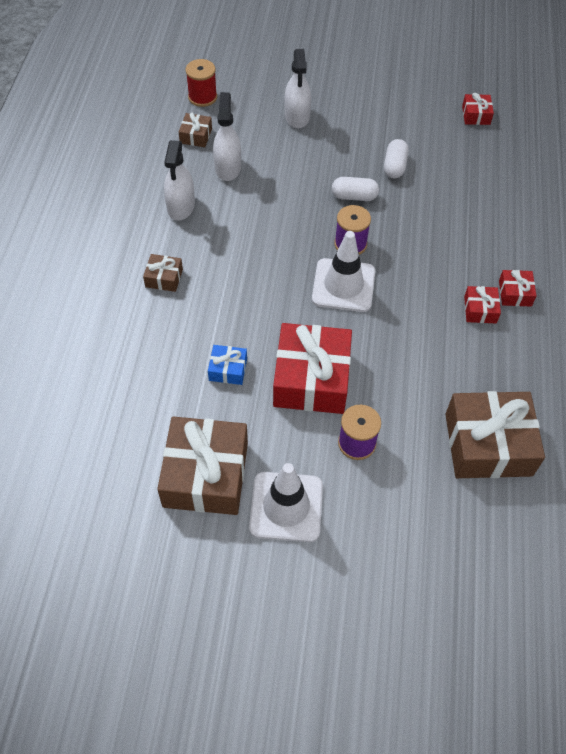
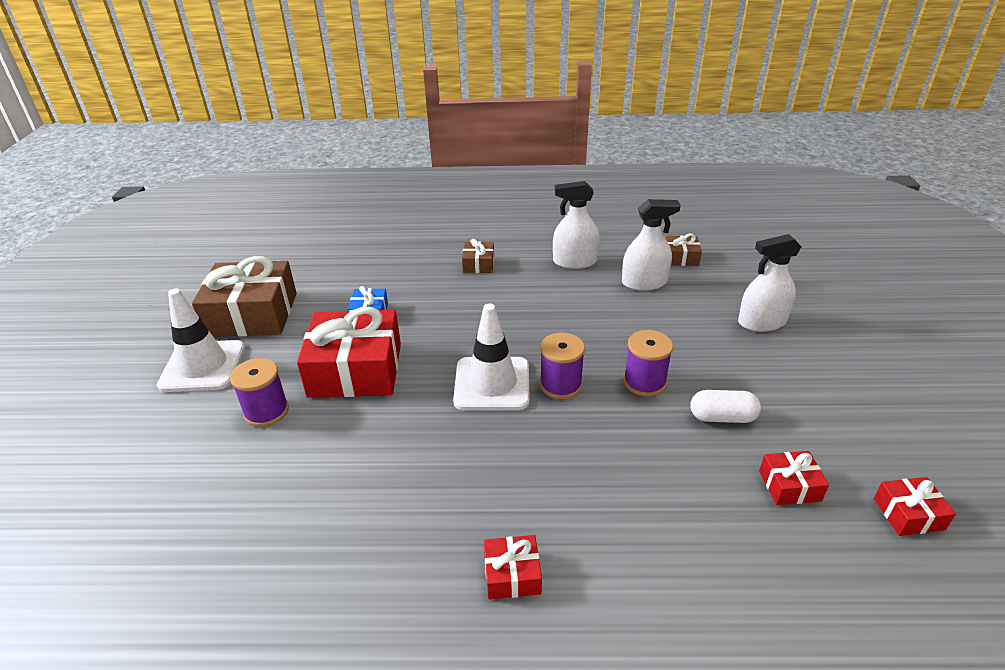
camera: 85 degrees right, 20 degrees down
red spool [185,59,217,107] -> none
white capsule [332,177,379,201] -> purple spool [623,330,673,396]
brown gift [445,391,545,478] -> none
red gift [464,286,501,323] -> red gift moved to [759,451,829,505]

